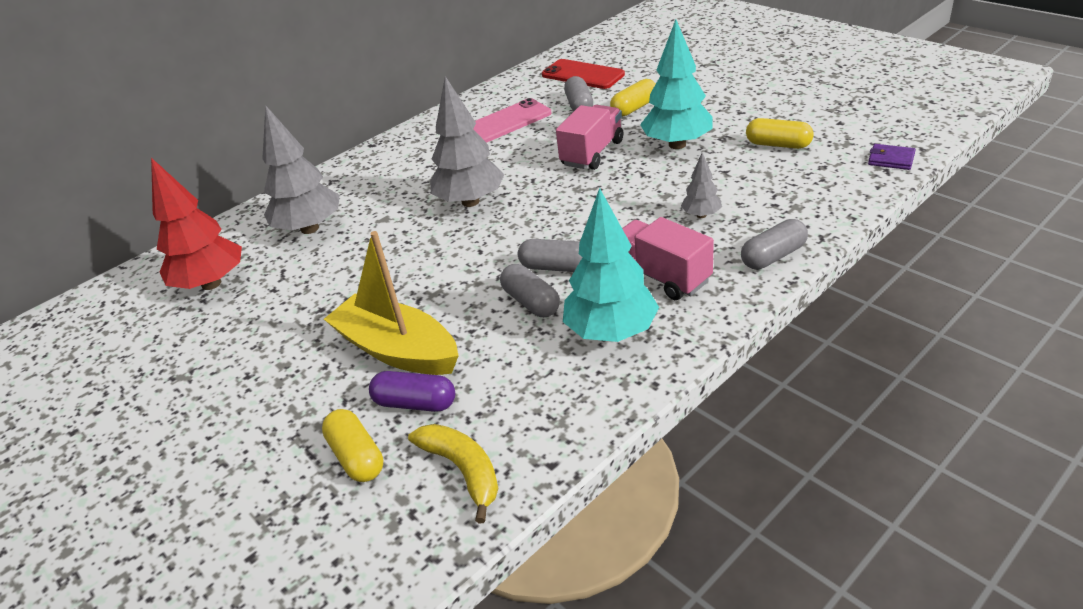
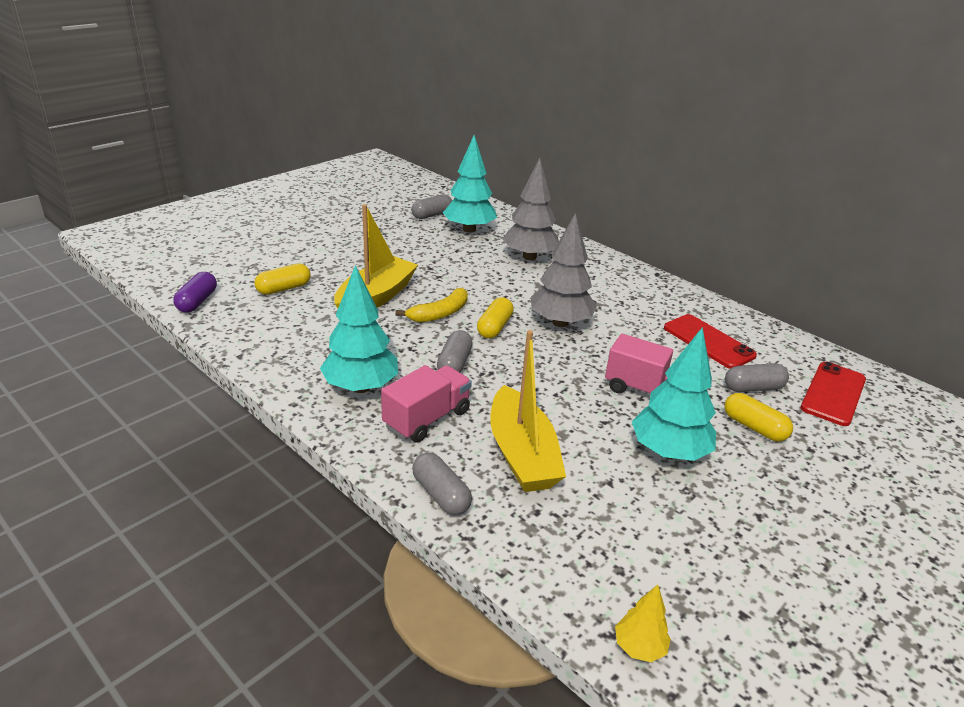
camera: 80 degrees right, 5 degrees down
red tree [151,158,242,290] -> turquoise tree [443,135,497,233]
purple capsule [369,371,455,412] -> purple capsule moved to [173,272,217,313]
yellow banana [408,424,498,523] -> yellow banana moved to [395,288,468,322]
pink phone [473,98,552,143] -> red phone [664,314,757,369]
grey capsule [500,264,560,317] -> grey capsule moved to [411,194,452,219]
grey tree [681,153,722,218] -> yellow boat [490,330,566,492]
yellow capsule [746,118,814,149] -> yellow capsule moved to [477,297,514,339]
purple wallet [868,144,916,170] -> yellow tree [615,585,671,662]

